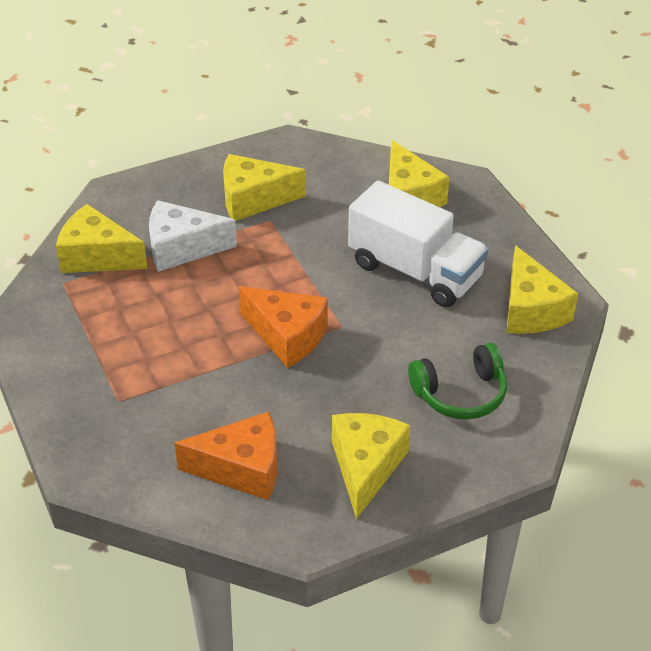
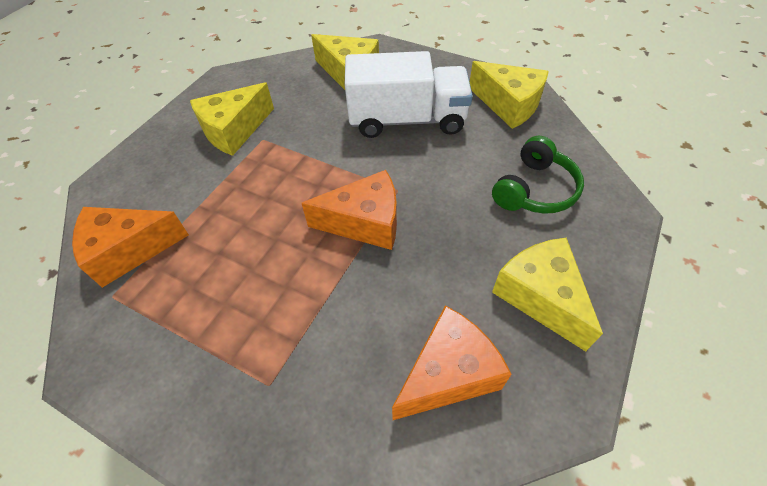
camera: 35 degrees left, 10 degrees up
yellow cheese [56,204,148,273] -> orange cheese [72,207,189,288]
white cheese [149,200,237,272] -> none

